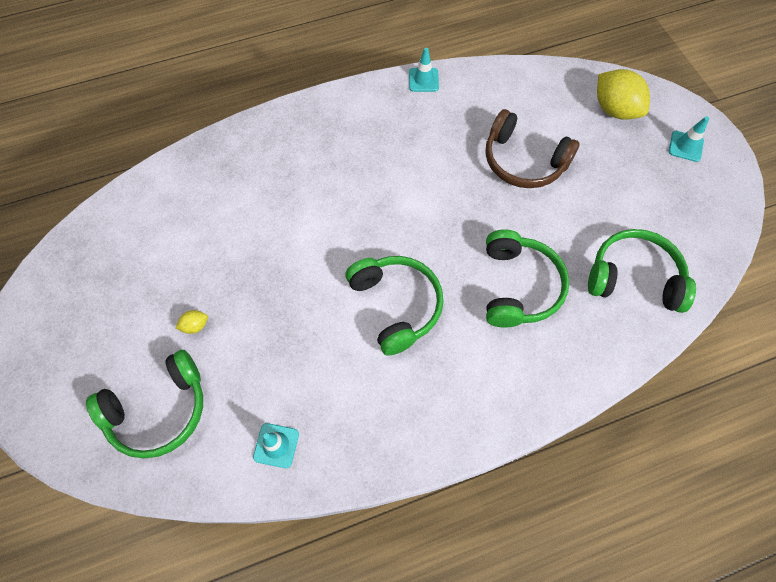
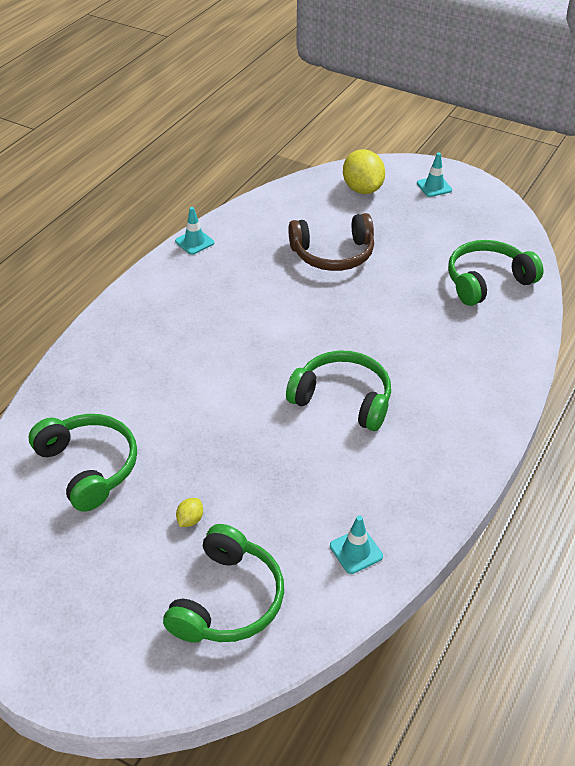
camera: 40 degrees left, 20 degrees down
green headphones [486,230,569,328] -> green headphones moved to [29,414,137,512]
yellow lemon [597,69,650,120] -> yellow lemon turned 60 degrees clockwise [343,149,385,194]

